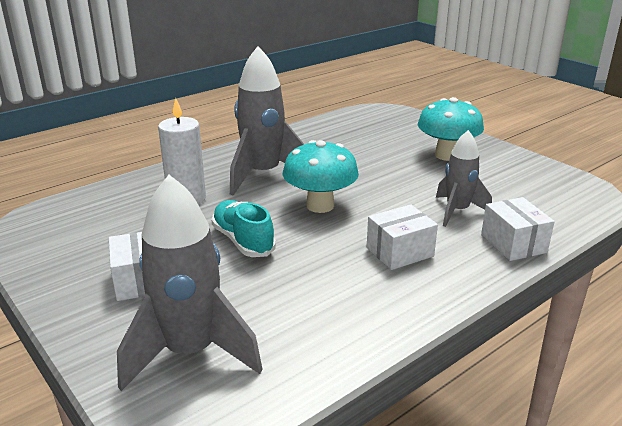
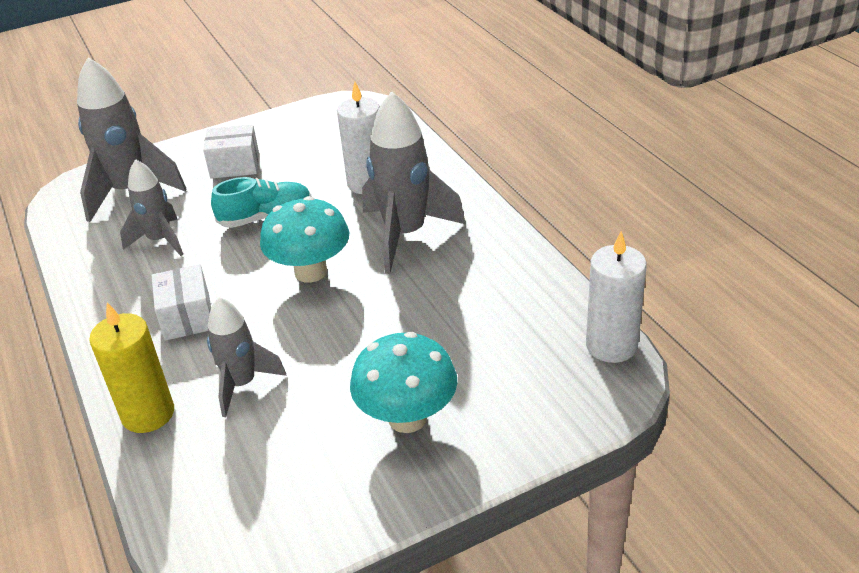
camera: 105 degrees right, 10 degrees up
white box [481,197,555,261] -> yellow candle [89,302,174,433]
none -> grey rocket [120,159,183,256]
none -> white candle [586,231,647,363]

